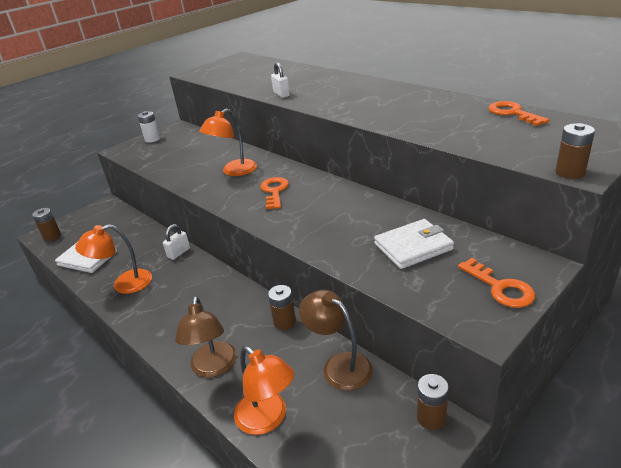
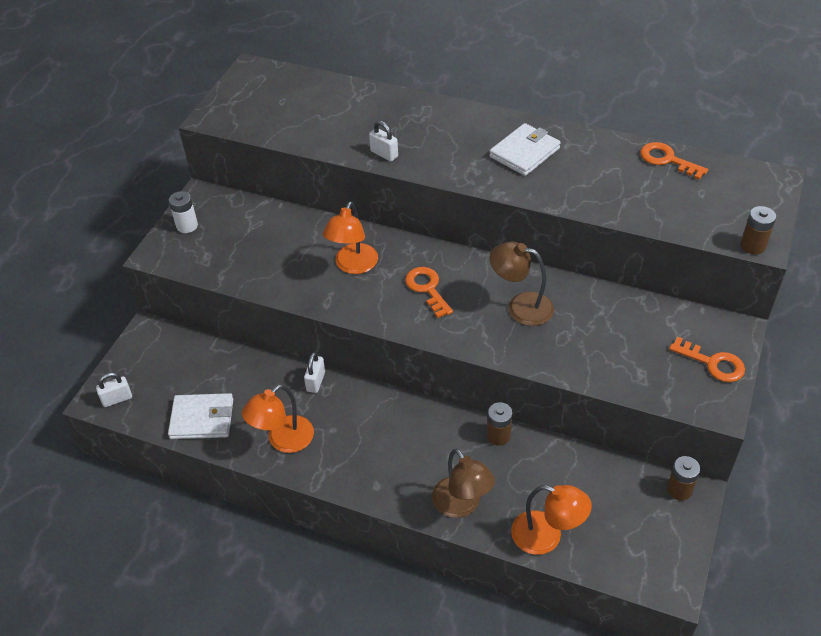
camera: 25 degrees left, 15 degrees up
brown battery [32,208,61,241] -> white padlock [96,372,132,407]
brown lamp [299,290,373,391] -> brown lamp moved to [490,241,554,326]
white wallet [374,219,454,269] -> white wallet moved to [489,123,561,176]

